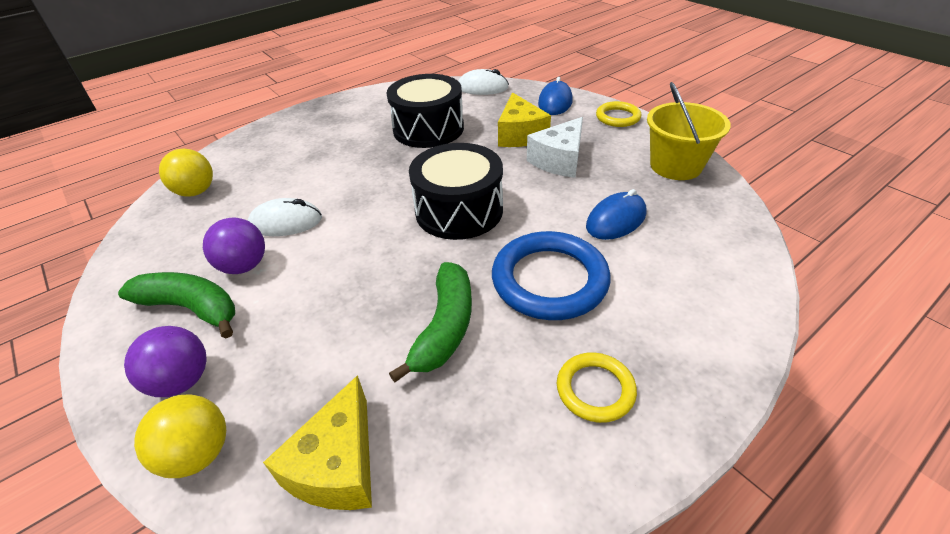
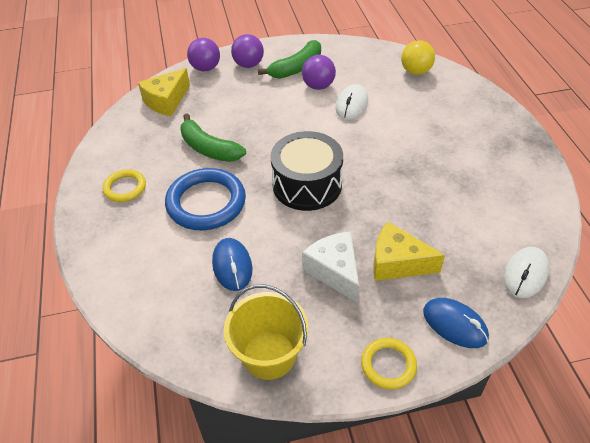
camera: 115 degrees right, 5 degrees up
yellow ball [134,394,226,478] -> purple ball [187,38,220,71]
yellow cheese [263,375,372,510] -> yellow cheese turned 90 degrees counterclockwise [138,68,190,116]
black drum [387,74,464,148] -> none

